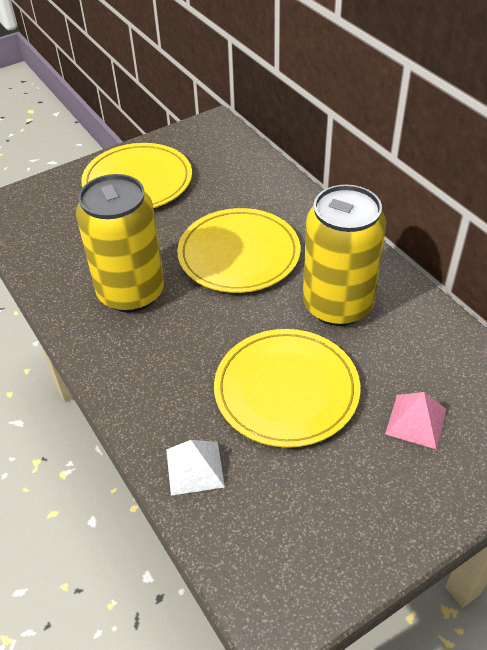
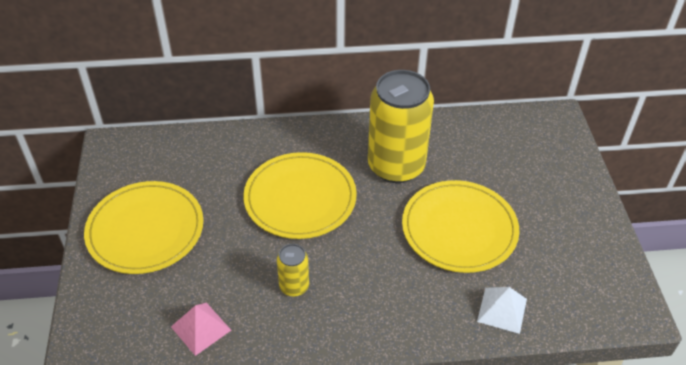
camera: 65 degrees left, 0 degrees up
yellow can [76,174,164,312] -> yellow can [277,244,309,297], size x0.45
pink pyramid [385,392,446,450] -> pink pyramid moved to [171,302,231,356]

